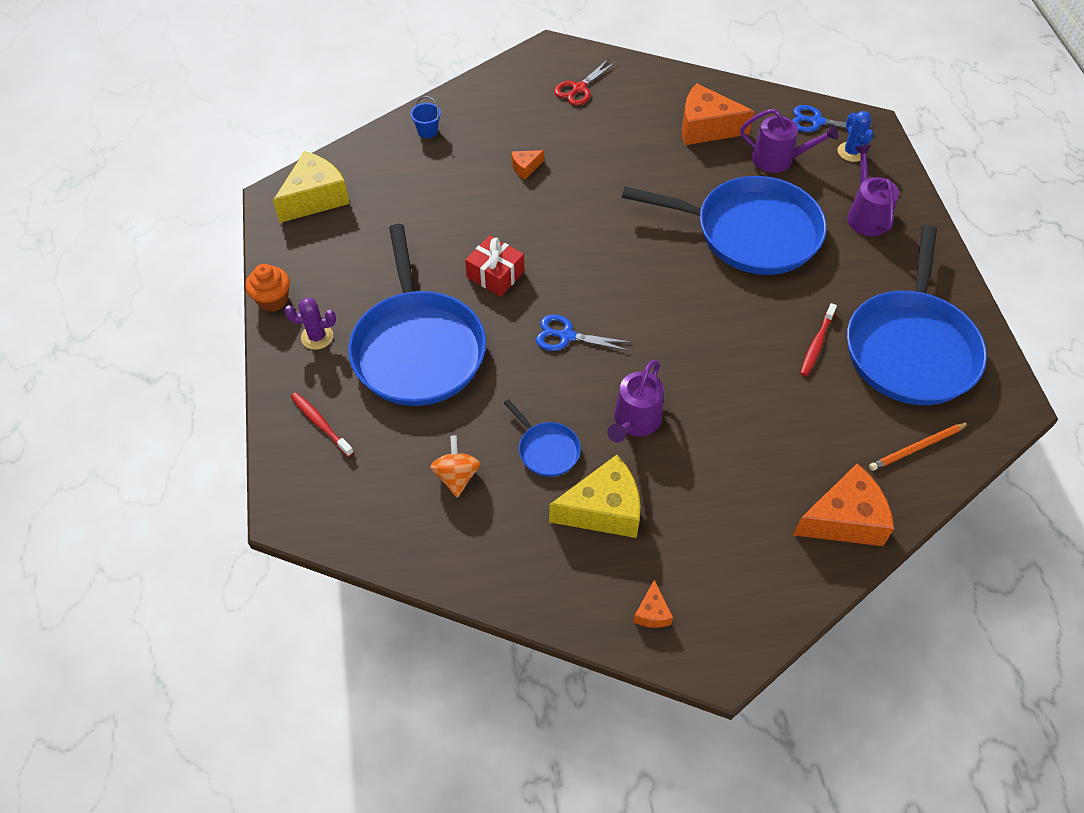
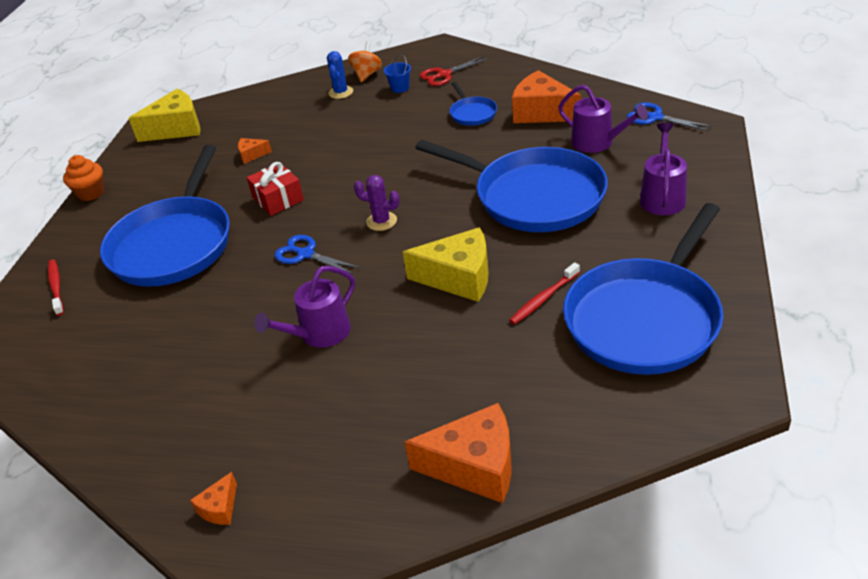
camera: 25 degrees right, 15 degrees down
purple cactus [284,297,336,350] -> purple cactus moved to [354,175,400,231]
blue bucket [410,96,441,138] -> blue bucket moved to [384,55,411,93]
orange spinning top [430,435,480,498] -> orange spinning top moved to [348,41,382,82]
blue pan [504,399,581,477] -> blue pan moved to [449,82,497,126]
orange cheese [511,150,544,179] -> orange cheese moved to [238,138,272,164]
yellow cheese [549,455,641,538] -> yellow cheese moved to [403,227,489,302]
blue cactus [838,111,874,162] -> blue cactus moved to [327,51,353,99]
orange pencil [869,423,969,471] -> none

